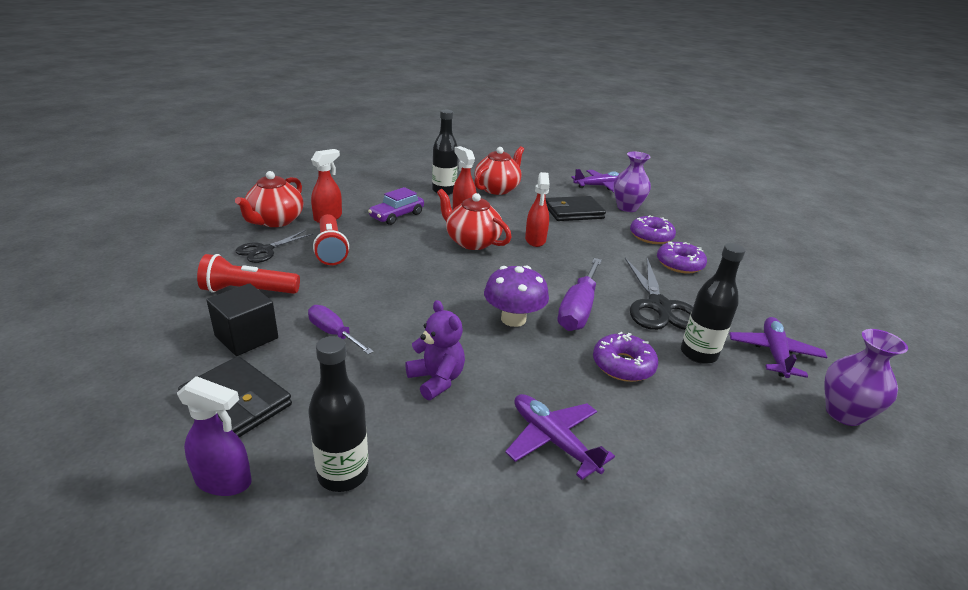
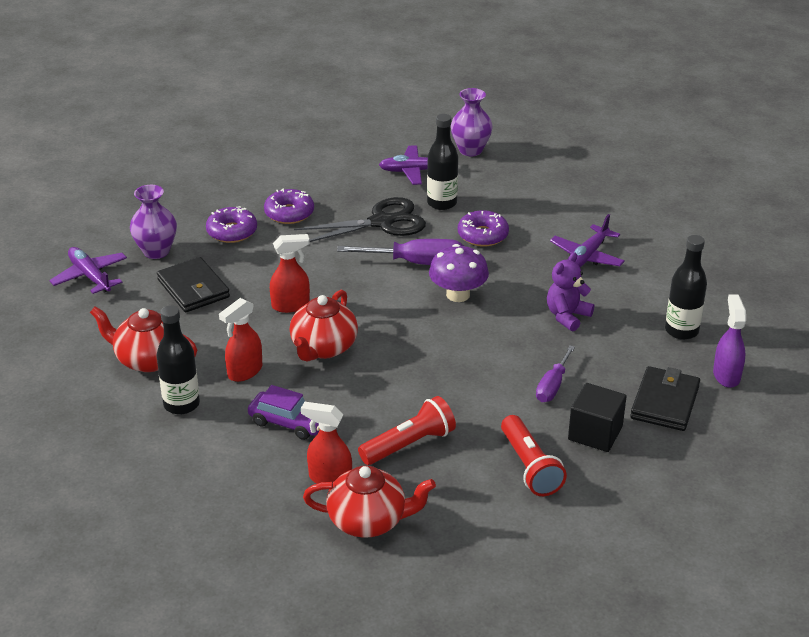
camera: 105 degrees left, 5 degrees up
black scissors [235,230,313,263] -> none

